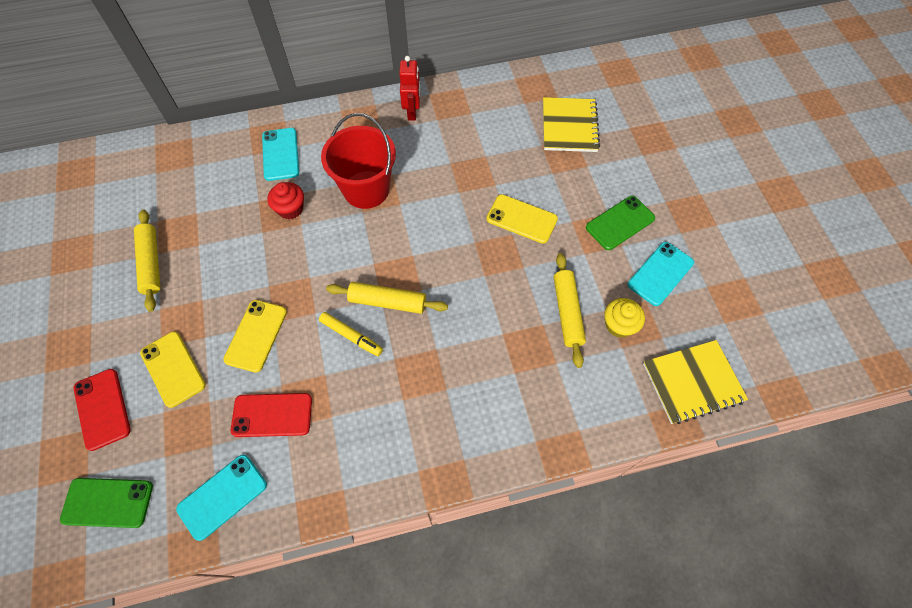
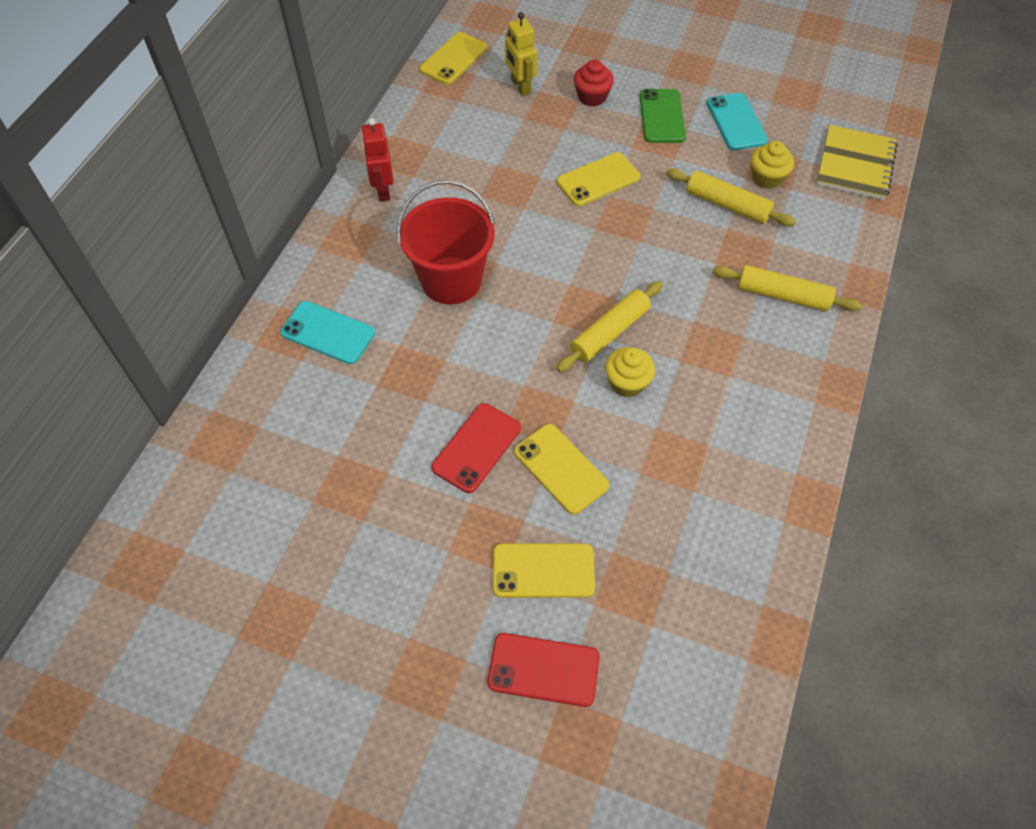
camera: 55 degrees left, 5 degrees down
green phone [60,478,153,528] -> none
yellow rolling pin [134,209,161,312] -> yellow rolling pin moved to [713,265,862,311]
turquoise phone [176,455,267,541] -> none
red phone [231,393,312,437] -> red phone moved to [431,403,521,493]
red cupcake [267,182,304,219] -> red cupcake moved to [574,59,614,107]
yellow marker [319,312,383,356] -> yellow cupcake [605,347,655,398]
red robot [399,56,420,121] -> red robot turned 135 degrees counterclockwise [361,118,394,201]
yellow notebook [543,97,600,152] -> yellow robot [505,12,537,96]
none -> yellow phone [419,32,487,85]

